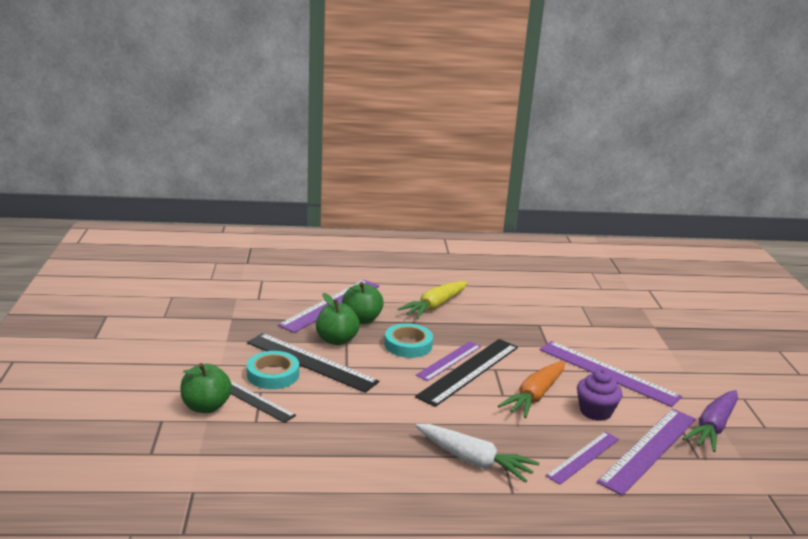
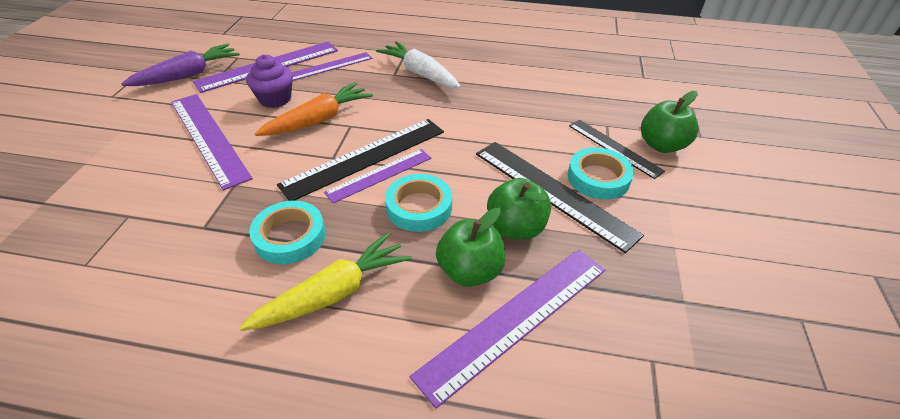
camera: 165 degrees left, 20 degrees up
none -> turquoise tape [249,200,326,264]

